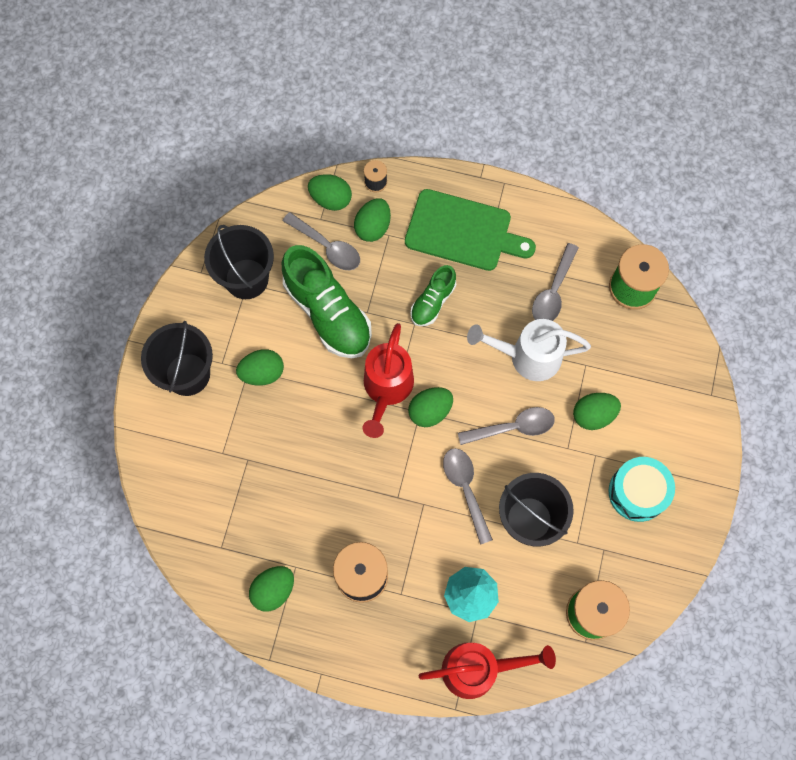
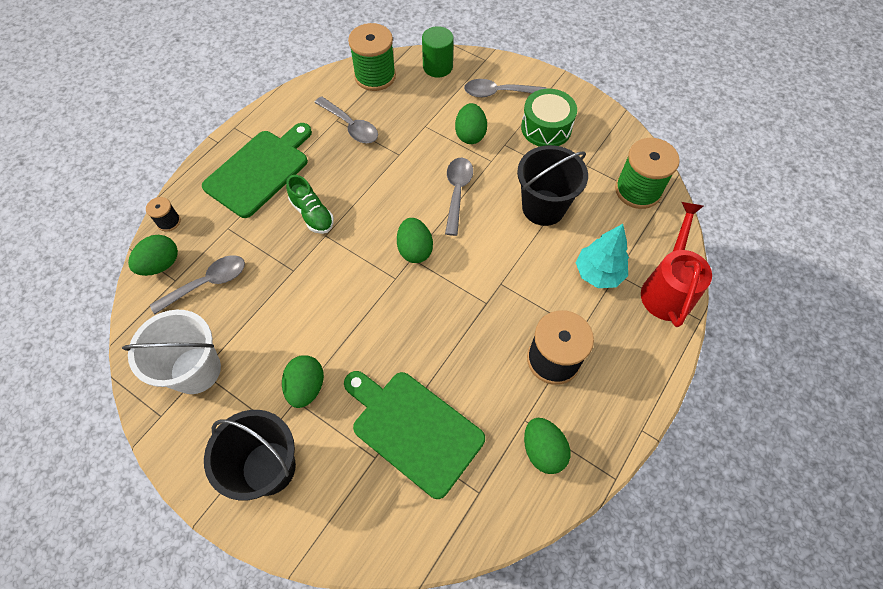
camera: 70 degrees left, 10 degrees down
black bucket [204,225,274,299] -> white bucket [122,310,221,394]
green shoe [282,245,372,358] -> none
green egg [354,198,391,242] -> none
red watering can [362,323,414,438] -> none
grey spoon [443,448,493,545] -> grey spoon moved to [464,79,547,98]
white watering can [467,319,591,381] -> none
turquoise drum [609,457,675,522] -> green drum [521,89,577,147]
none -> green cutting board [344,371,485,499]
none -> green cylinder [422,26,454,78]

